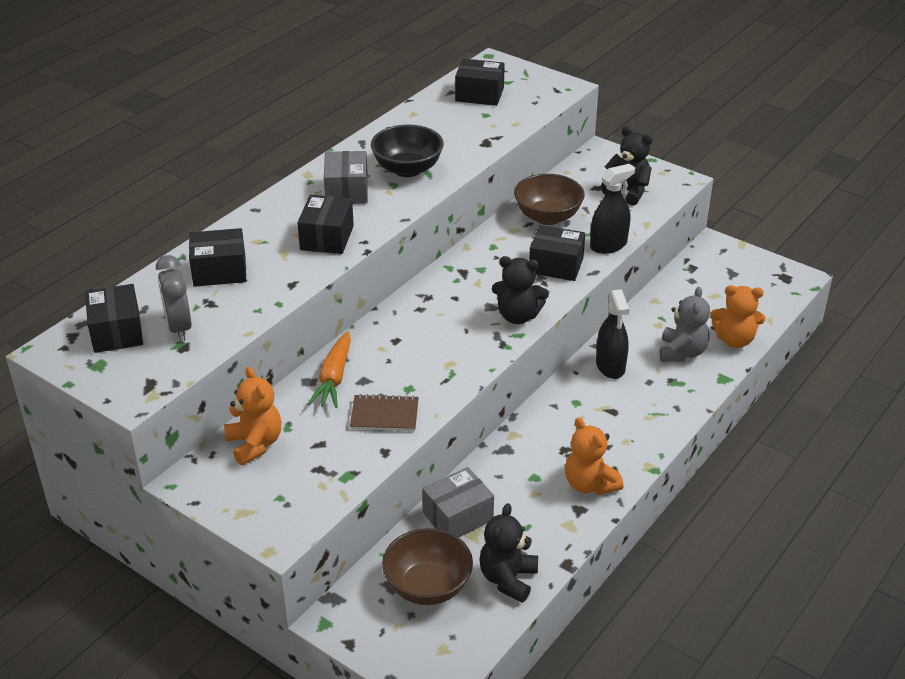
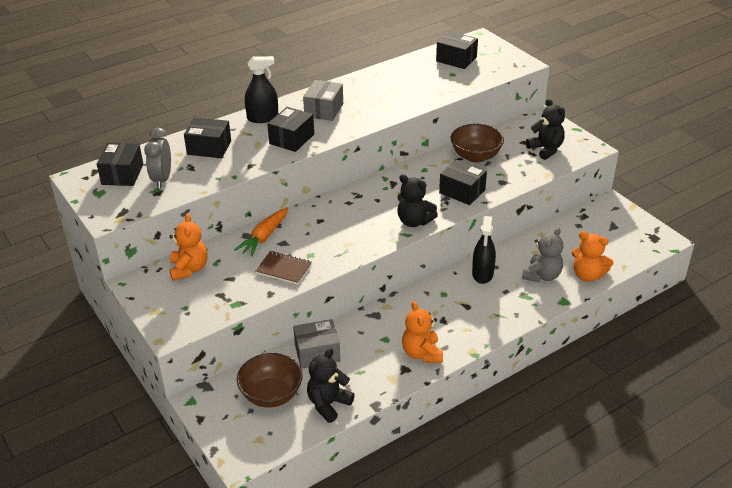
camera: 20 degrees right, 0 degrees up
black bowl [371,125,444,177] -> none
black spray bottle [590,164,635,254] -> black spray bottle moved to [245,56,278,123]

